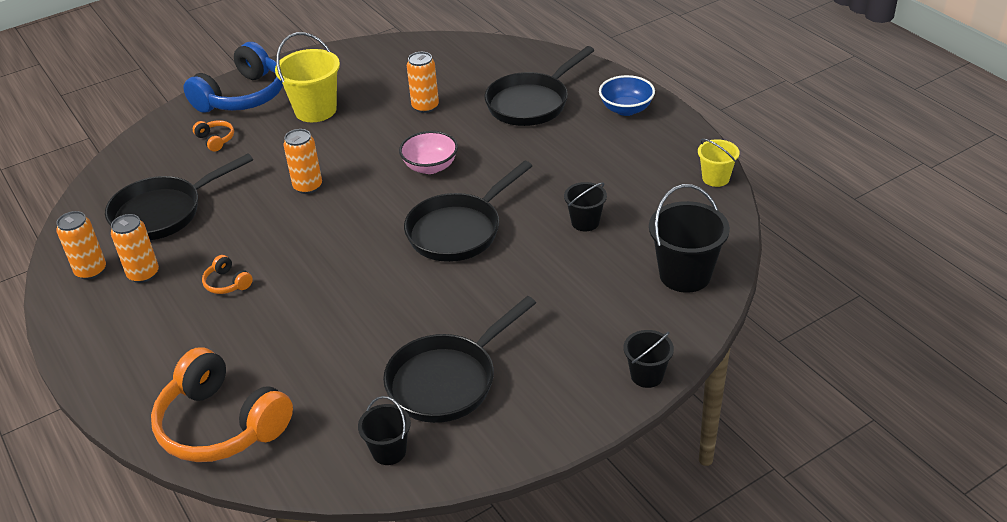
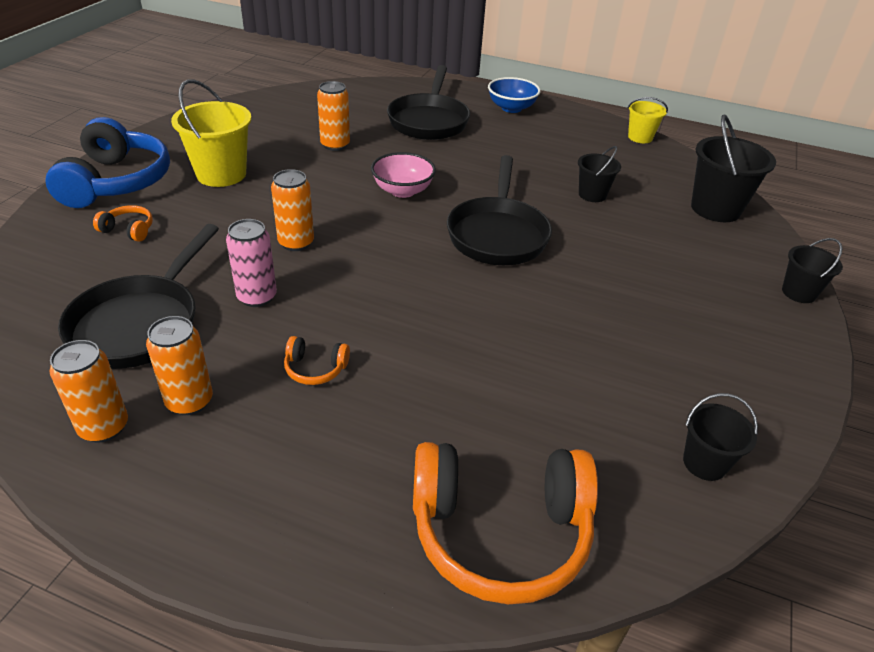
camera: 40 degrees left, 0 degrees up
black pan [383,296,536,423] -> none
none -> pink can [226,219,277,307]

